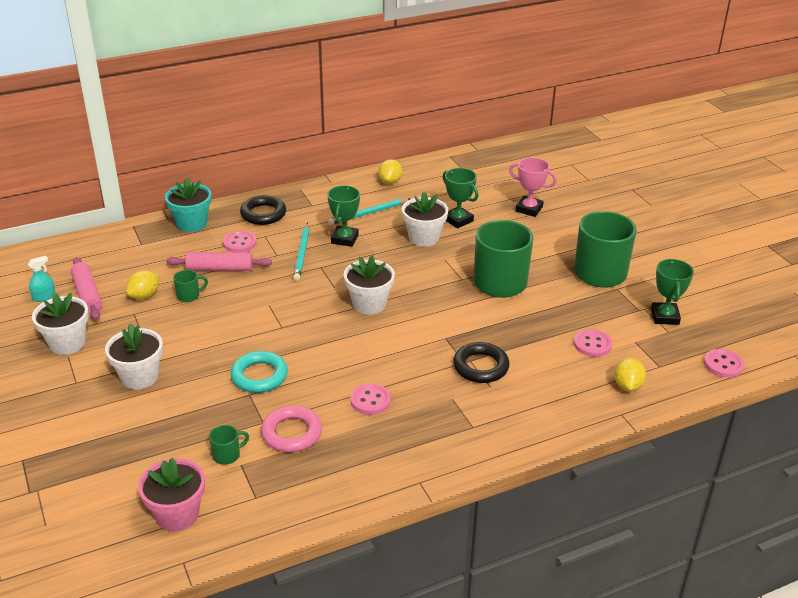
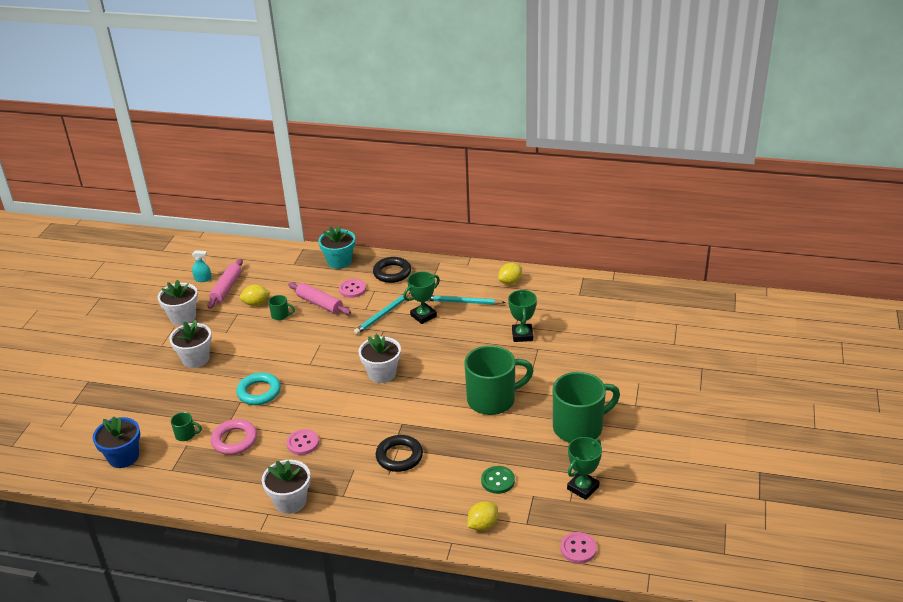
camera: 40 degrees right, 0 degrees up
pink flower pot [138,458,205,531] -> blue flower pot [93,416,140,468]
white flower pot [402,191,448,247] -> white flower pot moved to [262,460,310,514]
pink trophy [509,157,557,217] -> none
pink button [574,329,612,357] -> green button [481,466,515,494]

